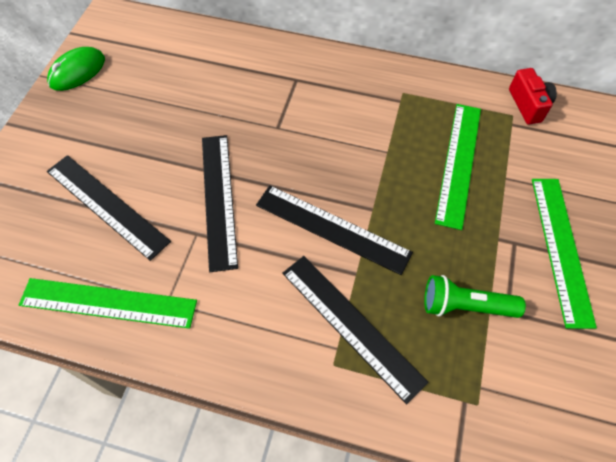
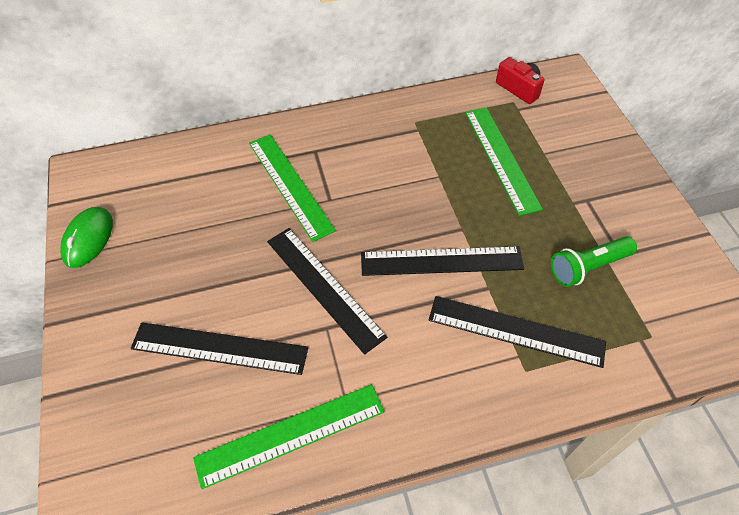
camera: 30 degrees left, 5 degrees down
green ruler [532,179,597,329] -> green ruler moved to [249,134,336,242]

